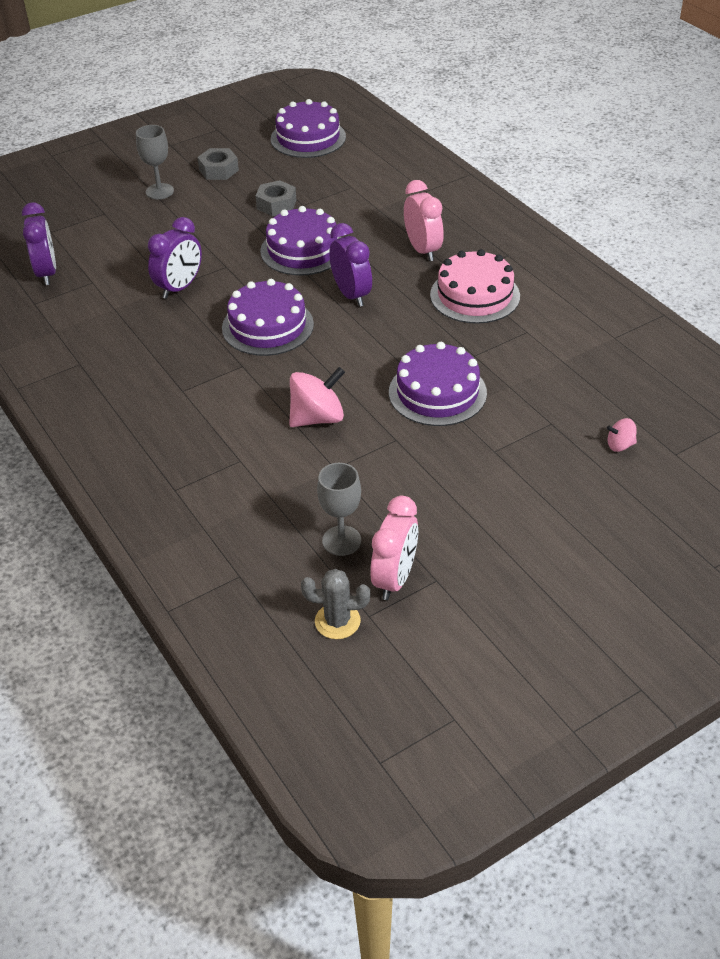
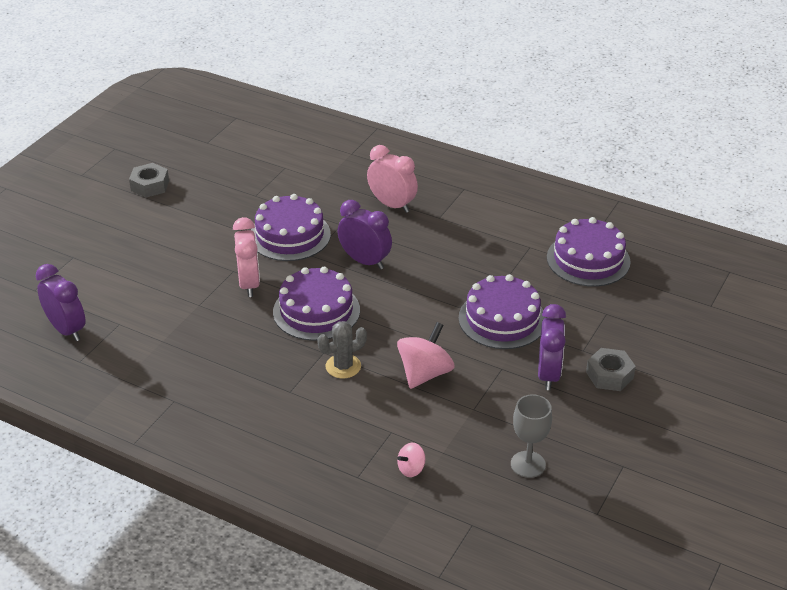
camera: 30 degrees left, 5 degrees down
grey goblet [136,125,174,199] -> none
purple clock [148,217,202,299] -> purple clock moved to [538,304,566,390]
grey nut [256,180,296,216] -> grey nut moved to [586,348,636,391]
purple cake [271,99,346,158] -> purple cake moved to [547,217,631,287]
grey cactus [301,569,370,639] -> grey cactus moved to [317,321,367,379]
pink clock [370,496,418,600] -> pink clock moved to [233,217,260,297]
pink cake [430,249,520,324] -> none
pink spinning top [607,418,637,452] -> pink spinning top moved to [397,443,425,477]

